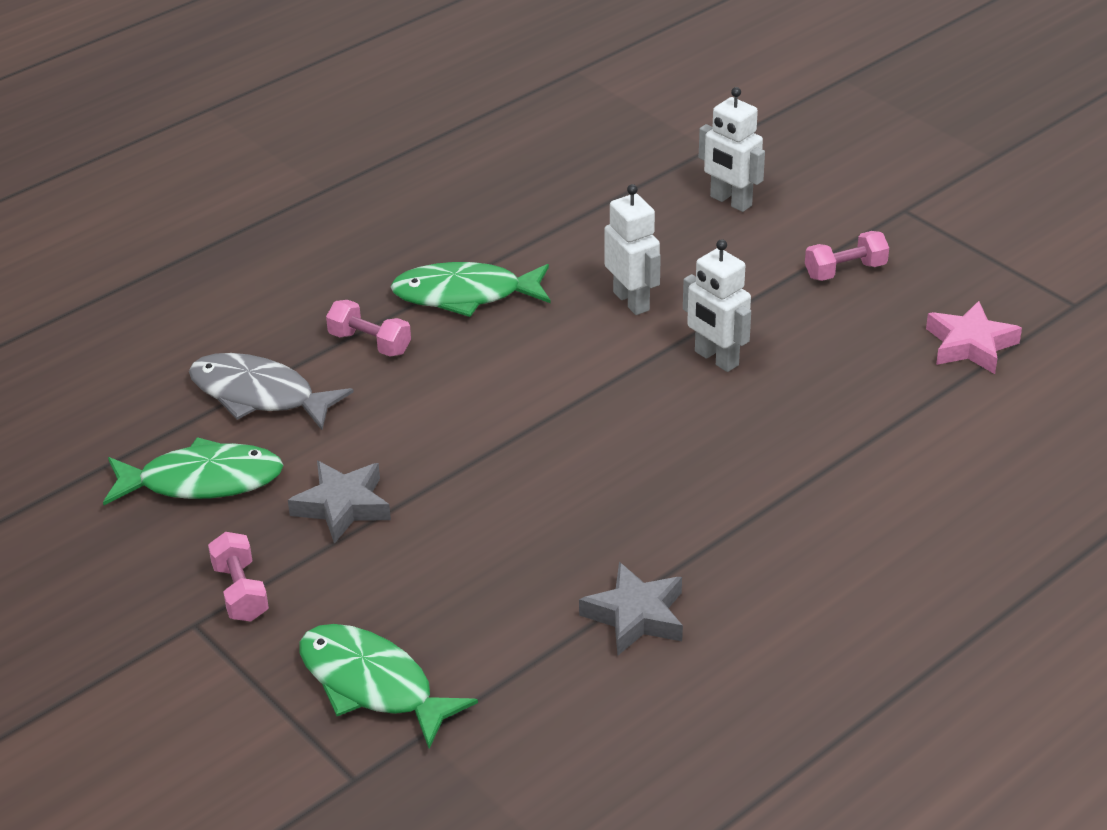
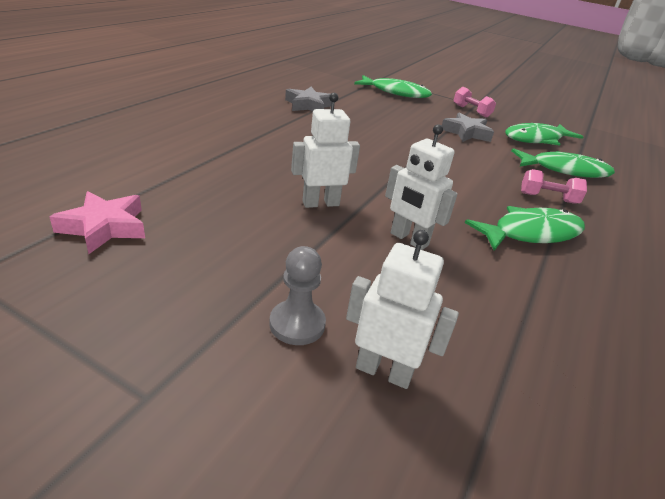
camera: 155 degrees right, 5 degrees down
grey fish [189,353,354,430] -> green fish [511,148,615,178]
white robot [683,239,751,372] -> white robot turned 45 degrees counterclockwise [291,93,360,208]
pink dumbbell [805,231,889,281] -> none
none -> grey pawn [269,246,326,345]

